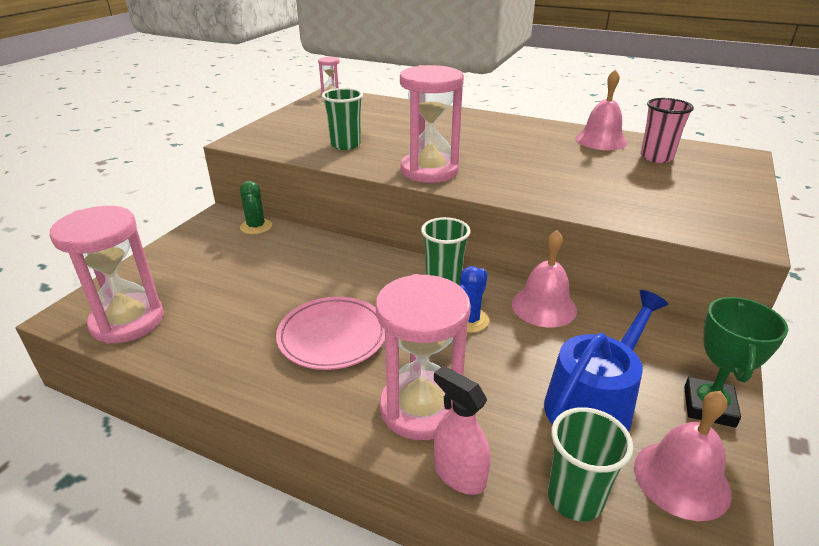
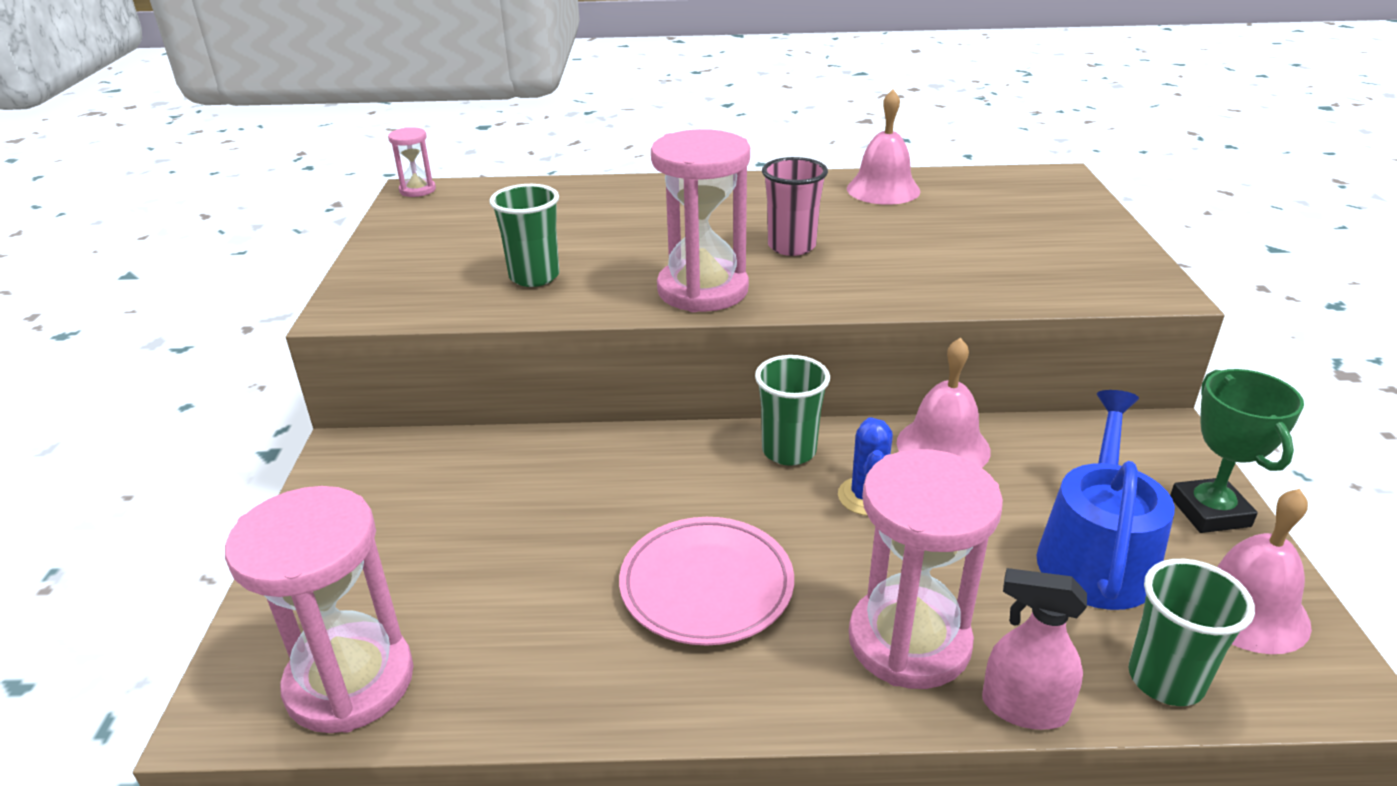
camera: 25 degrees left, 0 degrees up
green cactus [240,181,272,234] -> none
pink cup [641,98,694,163] -> pink cup moved to [762,157,828,256]

